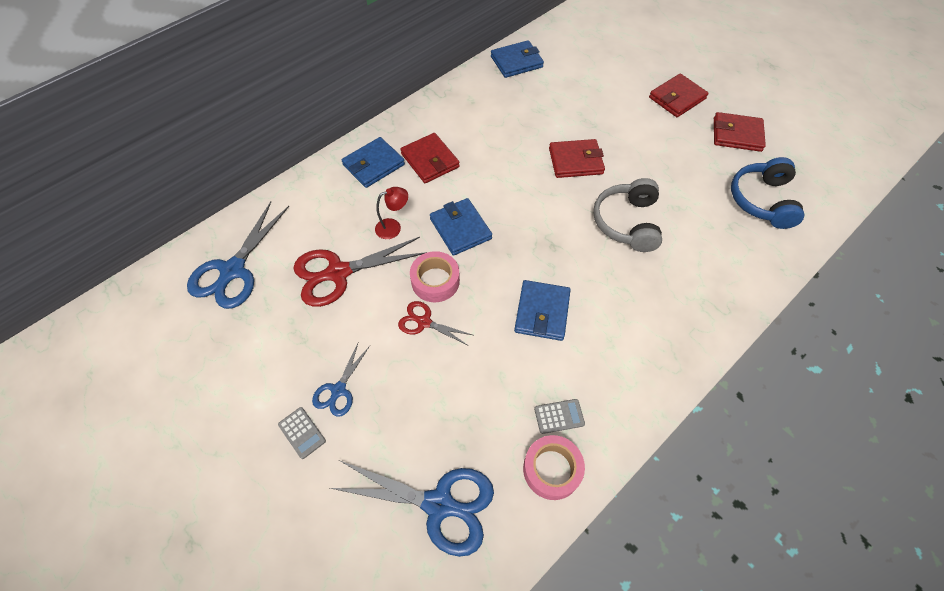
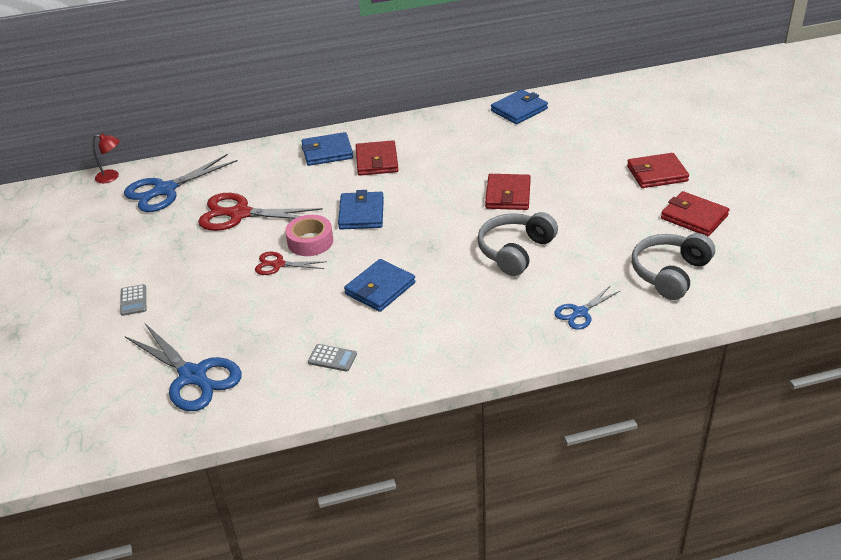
camera: 30 degrees right, 20 degrees down
blue scissors [312,341,370,417] -> blue scissors moved to [554,285,620,330]
red lamp [375,187,408,239] -> red lamp moved to [92,133,120,183]
red scissors [398,301,473,346] -> red scissors turned 45 degrees counterclockwise [255,252,327,275]
blue wallet [491,40,544,78] -> blue wallet turned 45 degrees counterclockwise [491,89,548,124]
pink tape [523,435,585,500] -> none
red wallet [549,139,605,178] -> red wallet turned 75 degrees clockwise [485,174,531,210]
blue headphones [731,157,804,229] -> grey headphones [631,233,715,300]

